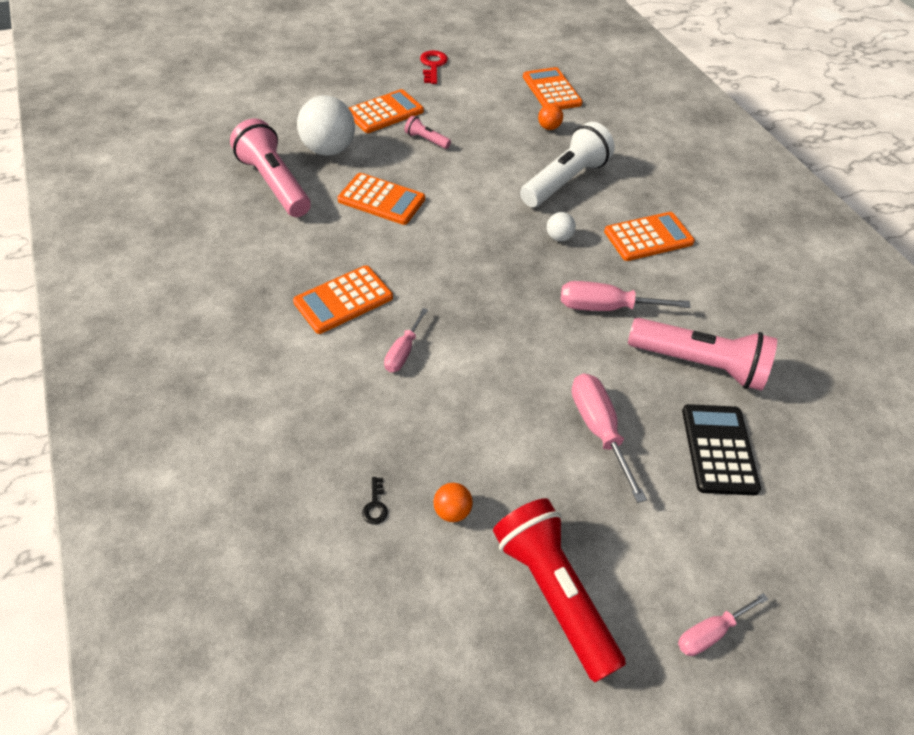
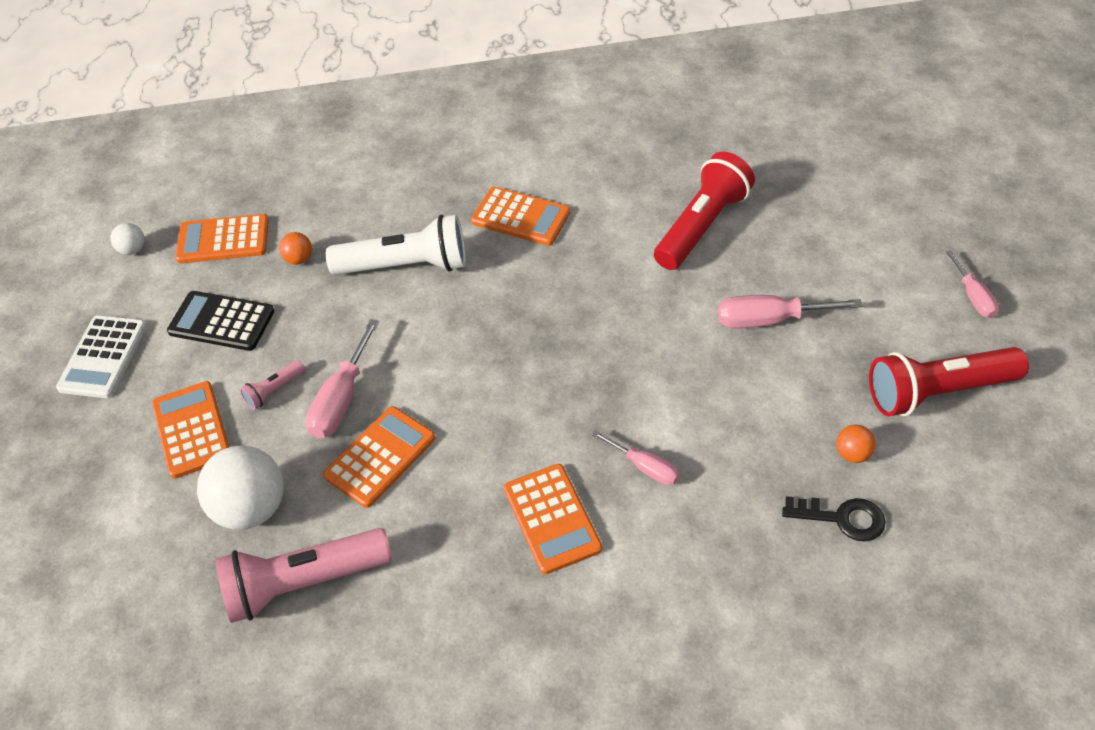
camera: 70 degrees left, 0 degrees up
black key [362,477,388,524] -> black key [782,496,886,541], size x1.87
red key [420,50,448,84] -> white calculator [56,315,147,398]
white flashlight [520,122,615,207] -> white flashlight turned 120 degrees clockwise [326,215,466,275]
white ball [547,212,576,241] -> white ball moved to [111,223,144,255]
pink screwdriver [561,281,691,311] -> pink screwdriver moved to [306,319,379,438]
orange calculator [604,212,695,261] -> orange calculator turned 120 degrees clockwise [471,187,570,246]
pink flashlight [628,318,777,391] -> red flashlight [654,152,755,270]
black calculator [682,404,761,495] -> black calculator moved to [167,291,274,351]

